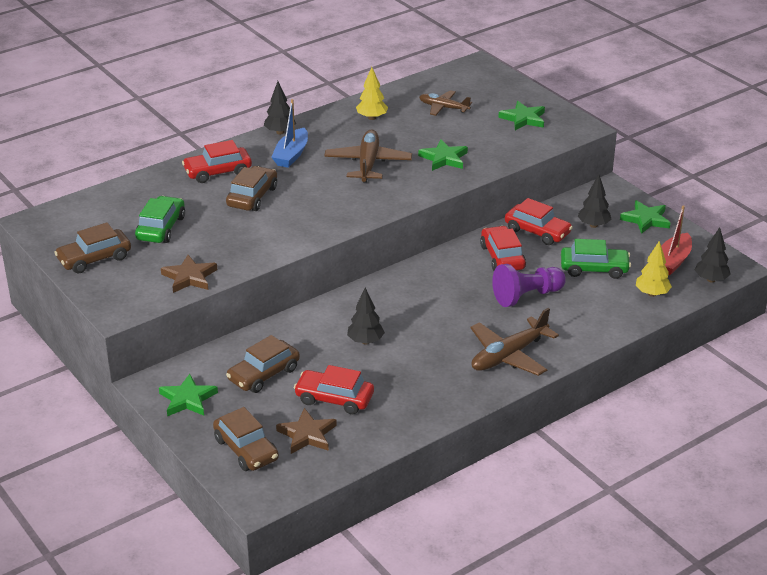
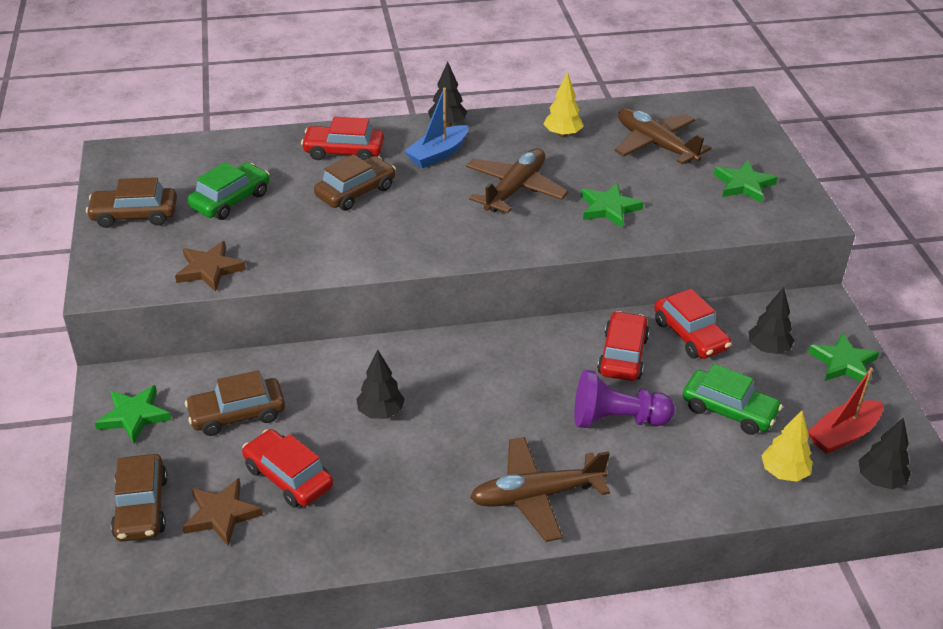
camera: 25 degrees right, 5 degrees up
brown plane [419,90,472,116] -> brown plane [614,108,711,164], size x1.58

